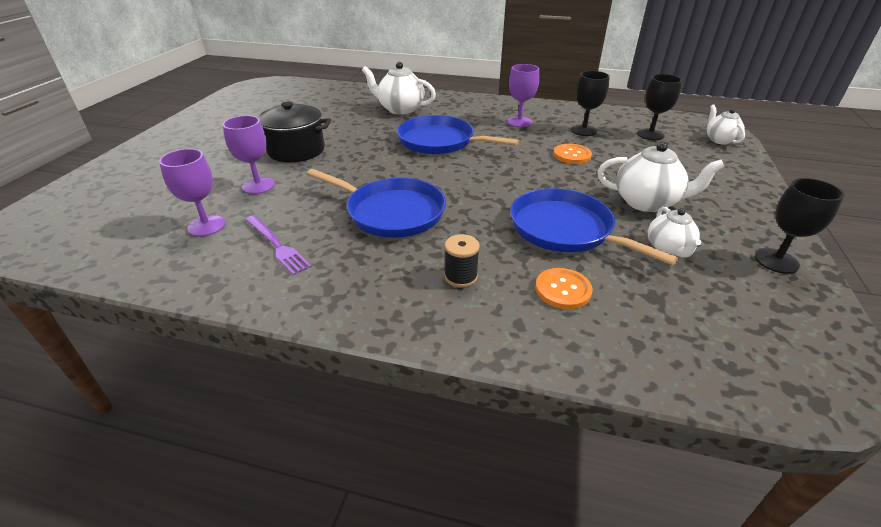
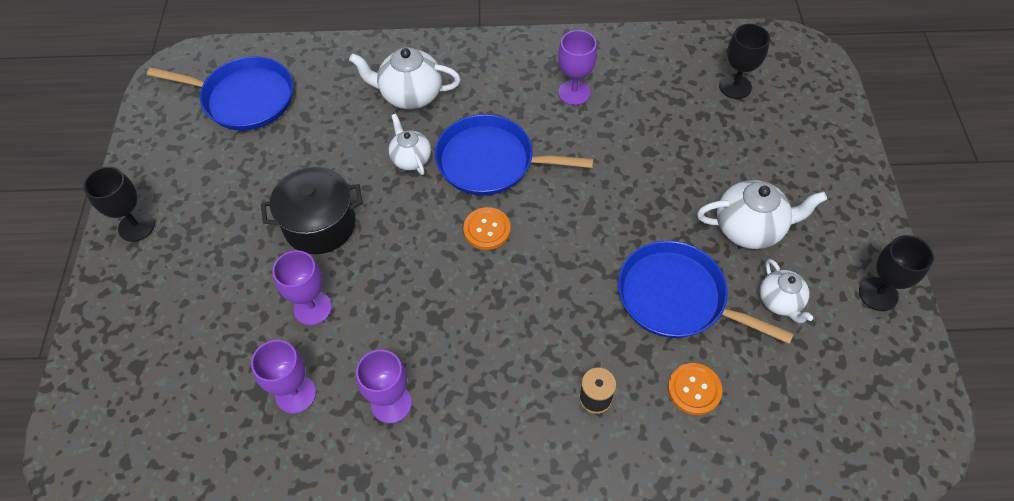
camera: 15 degrees left, 20 degrees up
purple fork [245,215,312,275] -> purple goblet [356,350,412,423]
blue pan [307,169,446,238] -> blue pan moved to [147,57,293,131]
orange button [553,144,592,164] -> orange button moved to [463,207,511,250]
black goblet [571,71,610,136] -> black goblet moved to [83,166,155,242]
white teapot [706,105,745,145] -> white teapot moved to [389,114,431,175]

